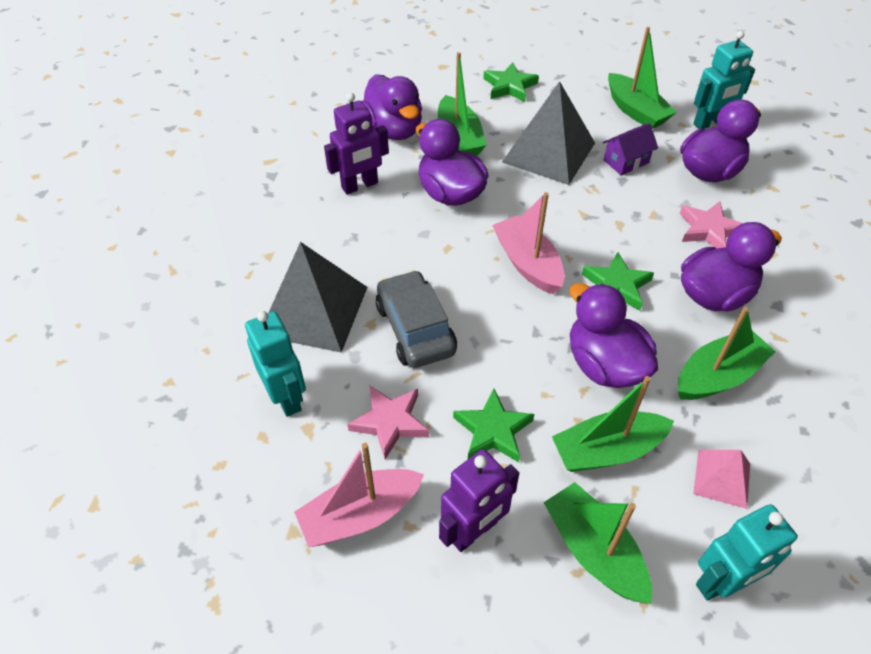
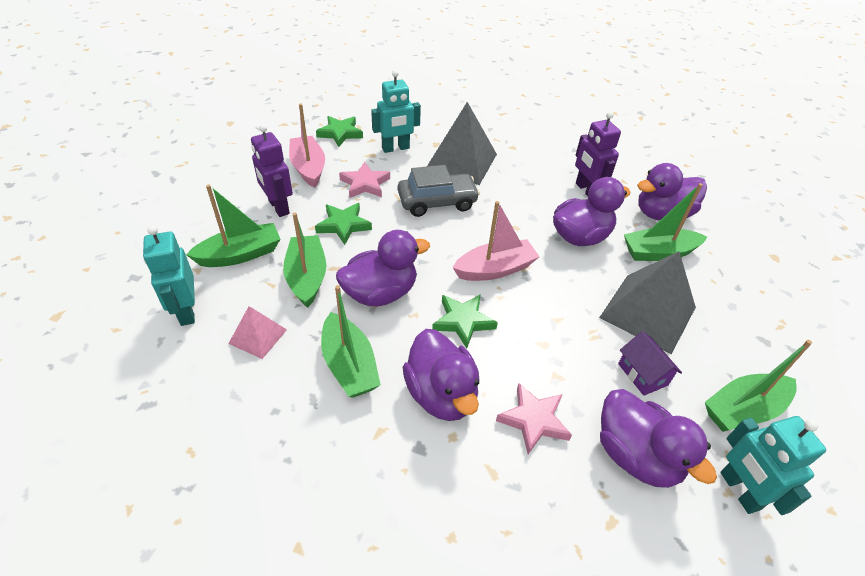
camera: 95 degrees right, 5 degrees down
green star [483,62,539,102] -> green star moved to [316,116,363,147]

